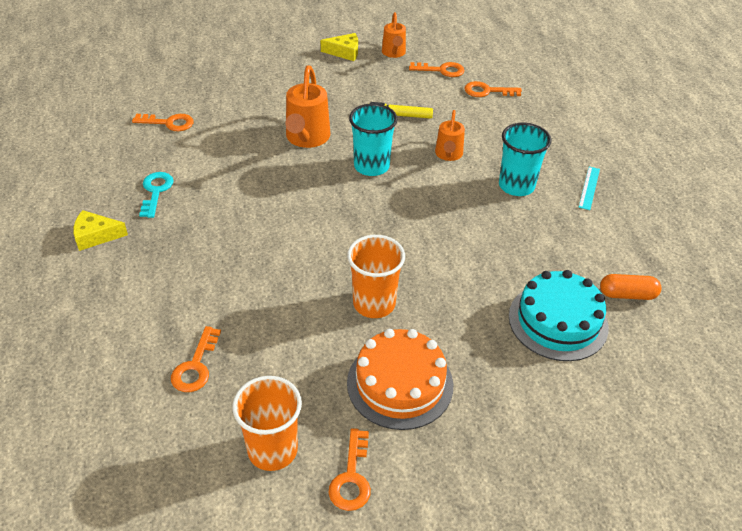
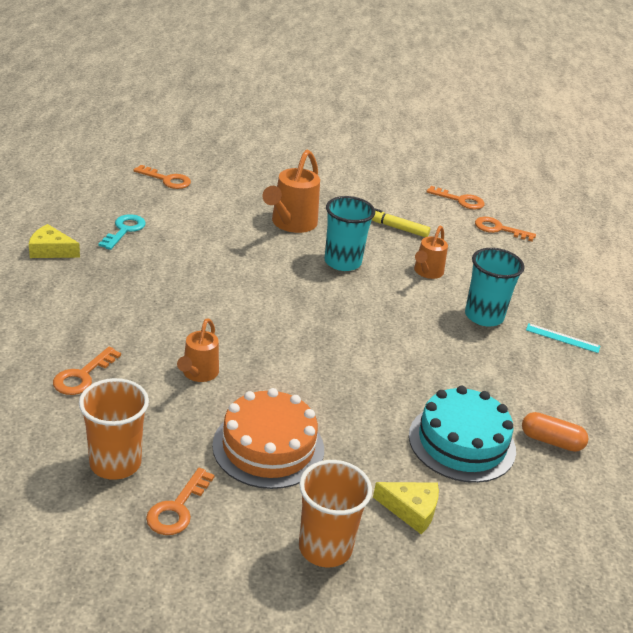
camera: 15 degrees right, 10 degrees down
yellow cheese [321,33,358,61] -> yellow cheese moved to [373,482,439,534]
orange cup [347,235,405,318] -> orange cup moved to [299,460,372,567]
orange watering can [382,12,406,58] -> orange watering can moved to [177,318,219,382]
turquoise ruler [579,167,600,210] -> turquoise ruler turned 75 degrees clockwise [526,323,600,353]

